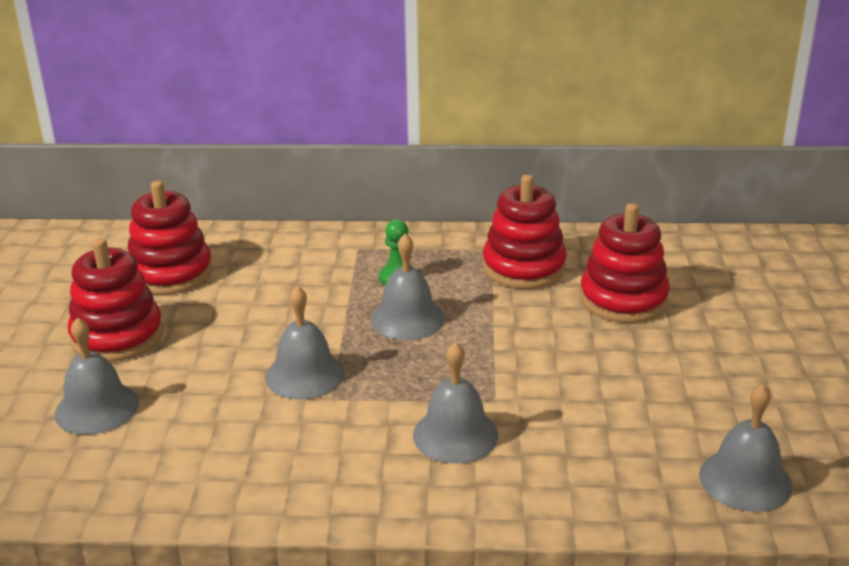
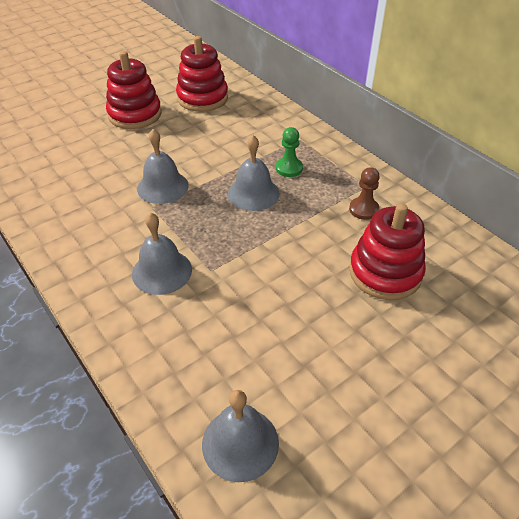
camera: 50 degrees right, 15 degrees up
grey bell [54,317,139,435] -> none
red stacking toy [483,174,567,289] -> brown pawn [349,167,380,220]

